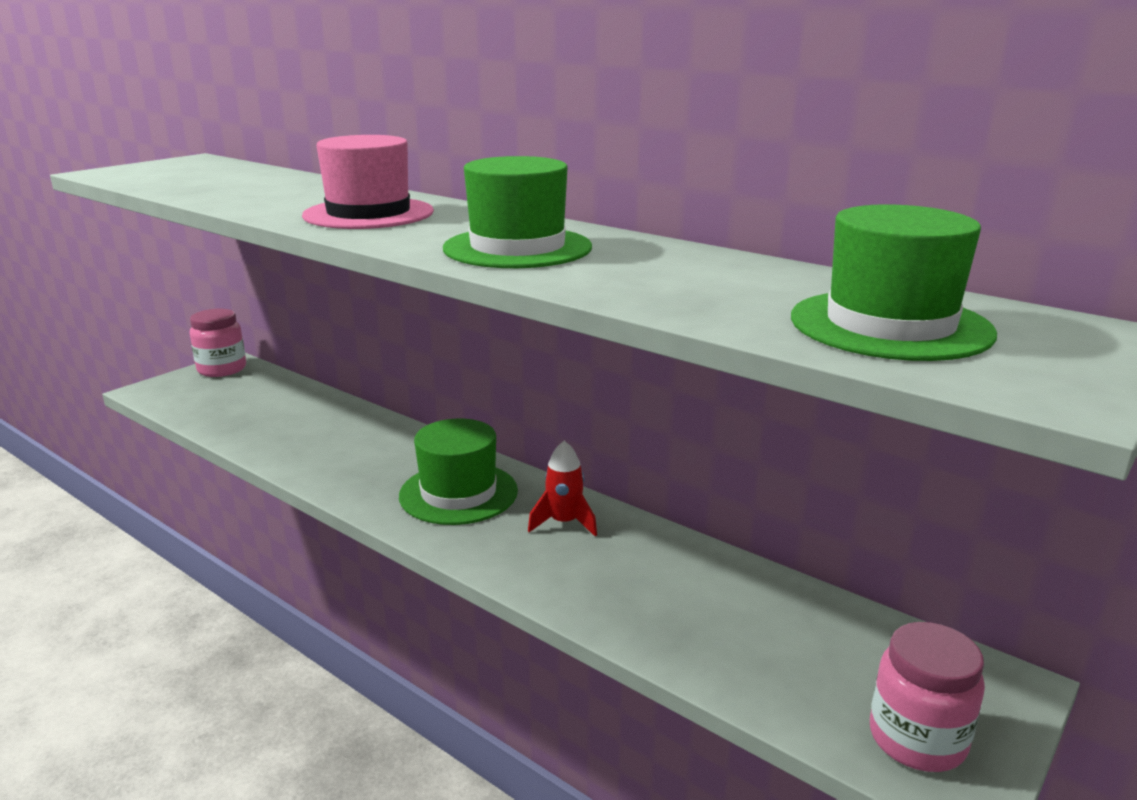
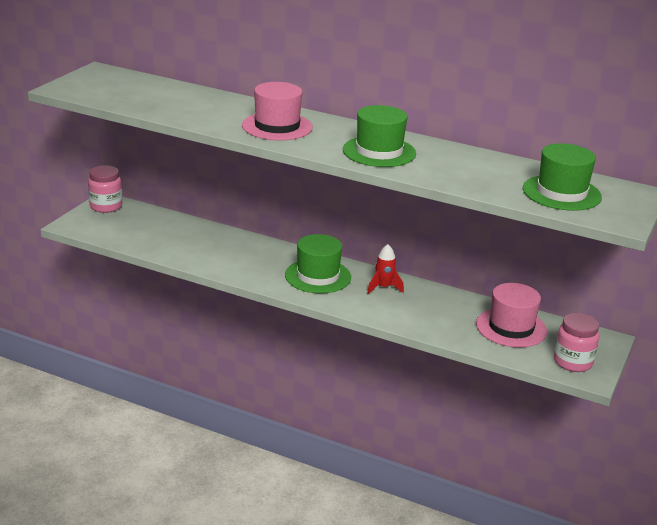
camera: 15 degrees left, 5 degrees up
none -> pink hat [476,283,547,348]

